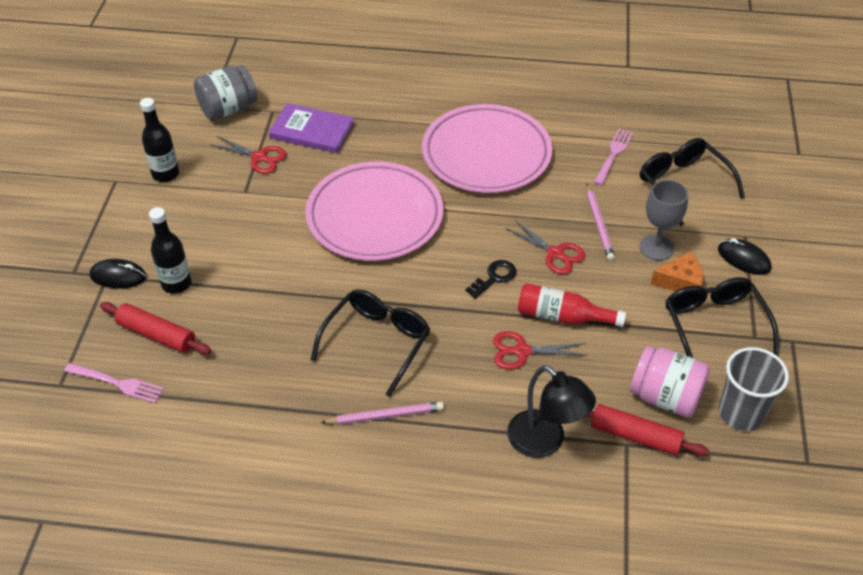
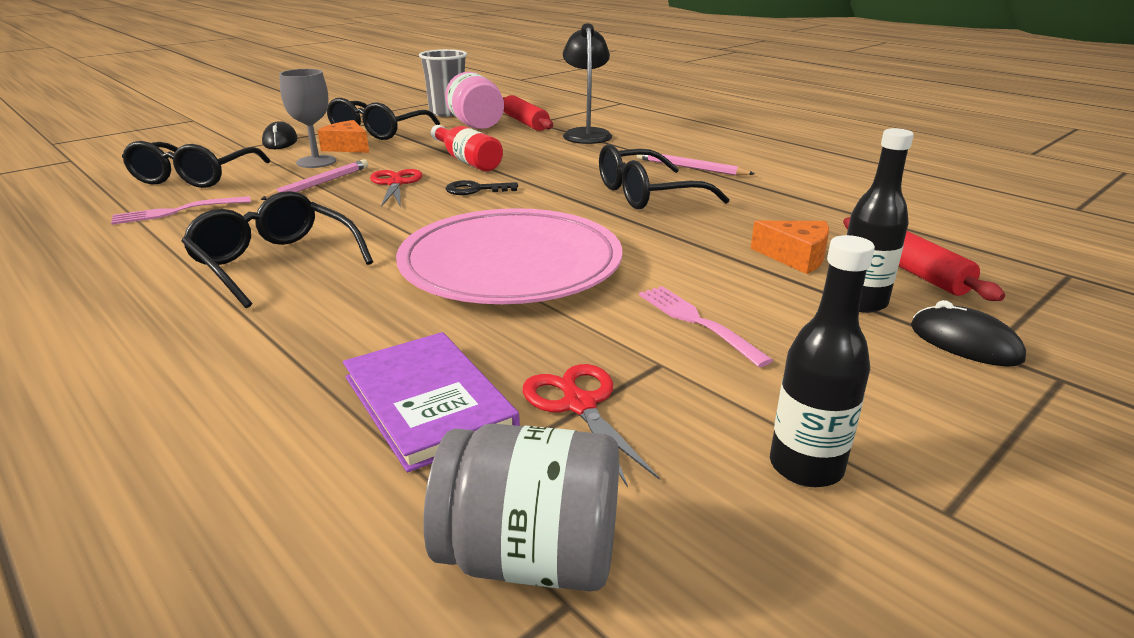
camera: 140 degrees left, 20 degrees down
pink fork [64,363,164,404] -> pink fork moved to [639,286,773,367]
pink plate [422,104,552,193] -> black glasses [181,191,373,308]
red scissors [493,331,586,370] -> none
none -> orange cheese [751,221,829,274]

